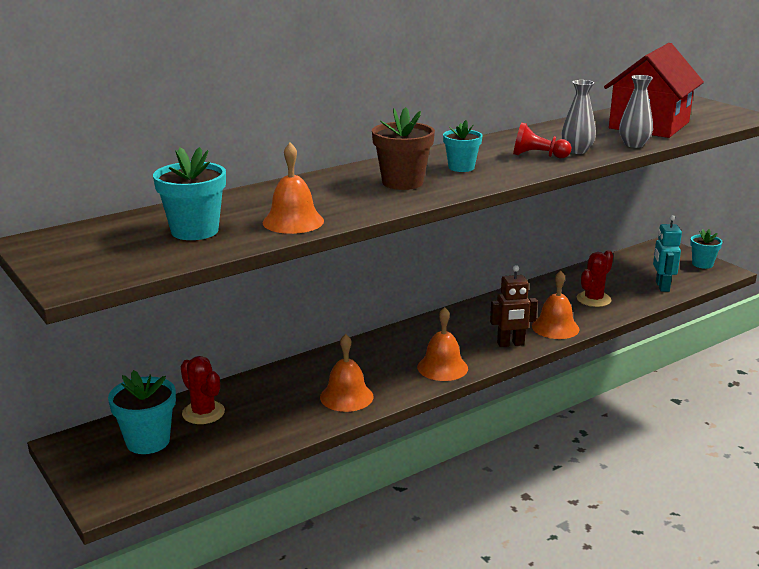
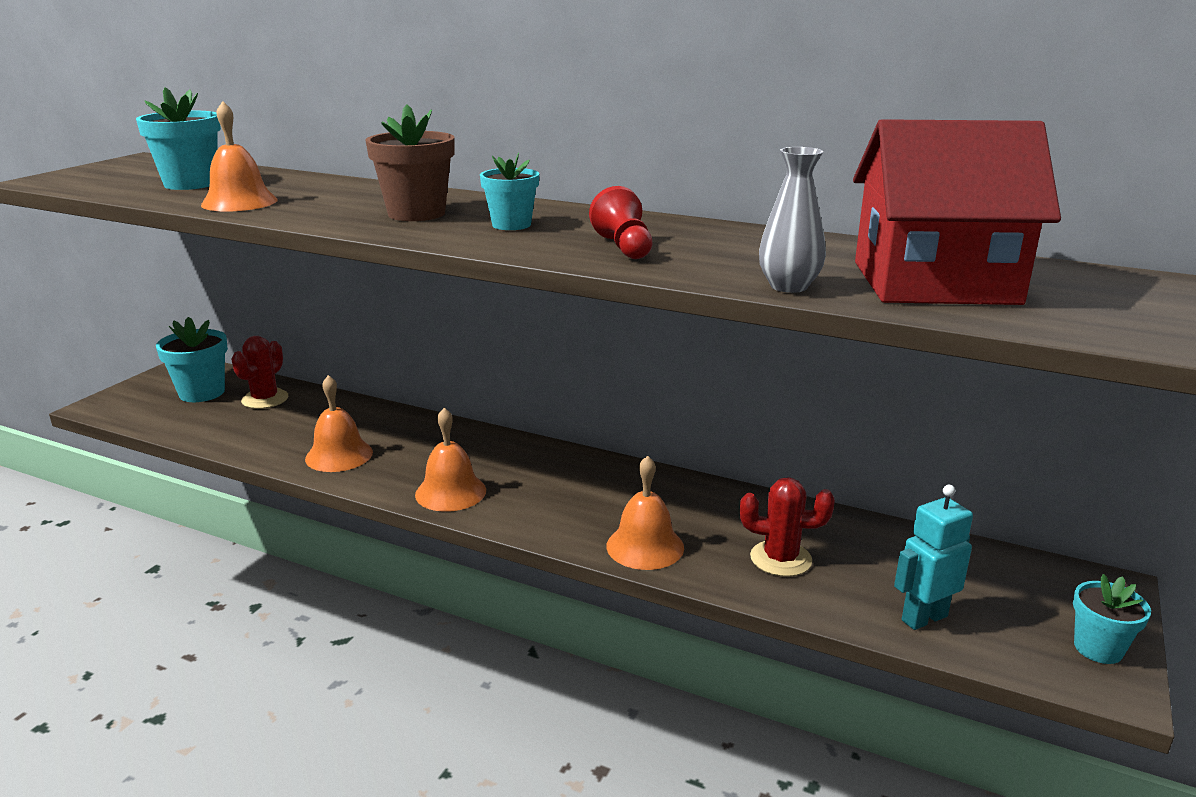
camera: 60 degrees right, 0 degrees up
brown robot [490,265,538,347] -> none
grey vase [562,80,596,154] -> none

